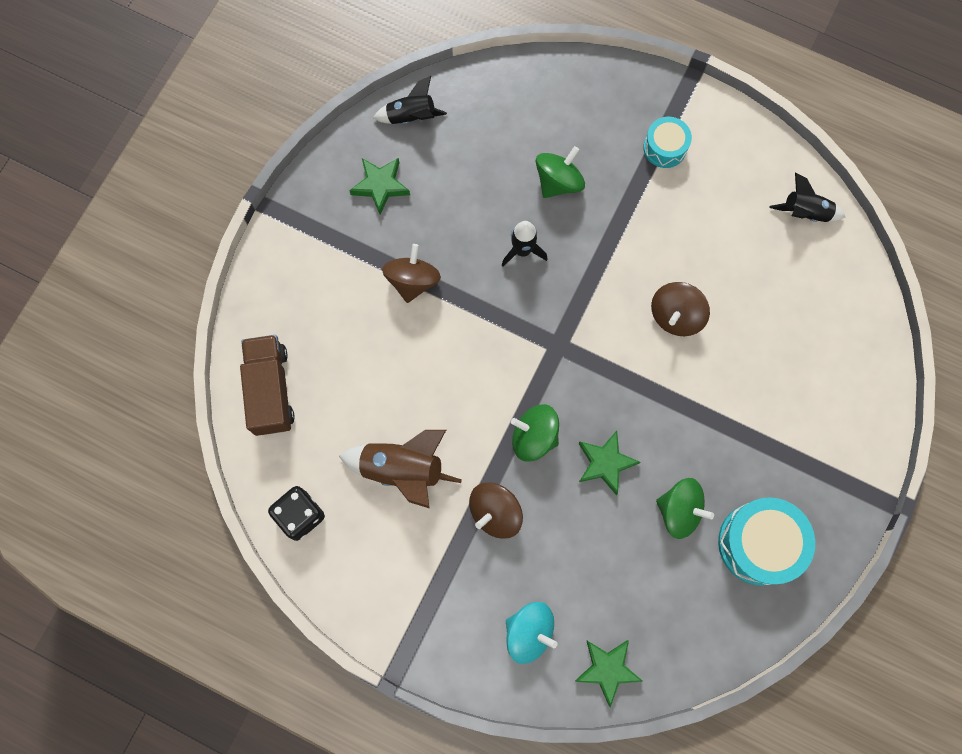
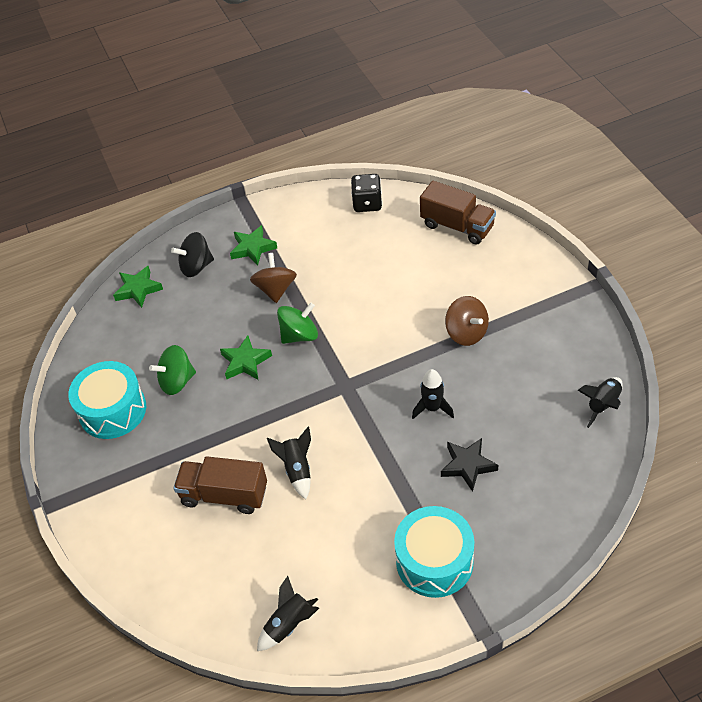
camera: 135 degrees right, 25 degrees down
brown rocket [339,430,462,508] -> none
green star [349,158,410,214] -> green star moved to [230,225,277,265]
turquoise spinning top [506,602,558,664] -> black spinning top [171,232,214,277]
green spinning top [536,146,585,198] -> black star [441,438,498,492]
turquoise drum [643,117,692,168] -> turquoise drum [394,506,474,598], size x1.72
brown spinning top [651,282,710,336] -> black rocket [267,427,311,499]
none -> brown truck [173,456,267,514]

